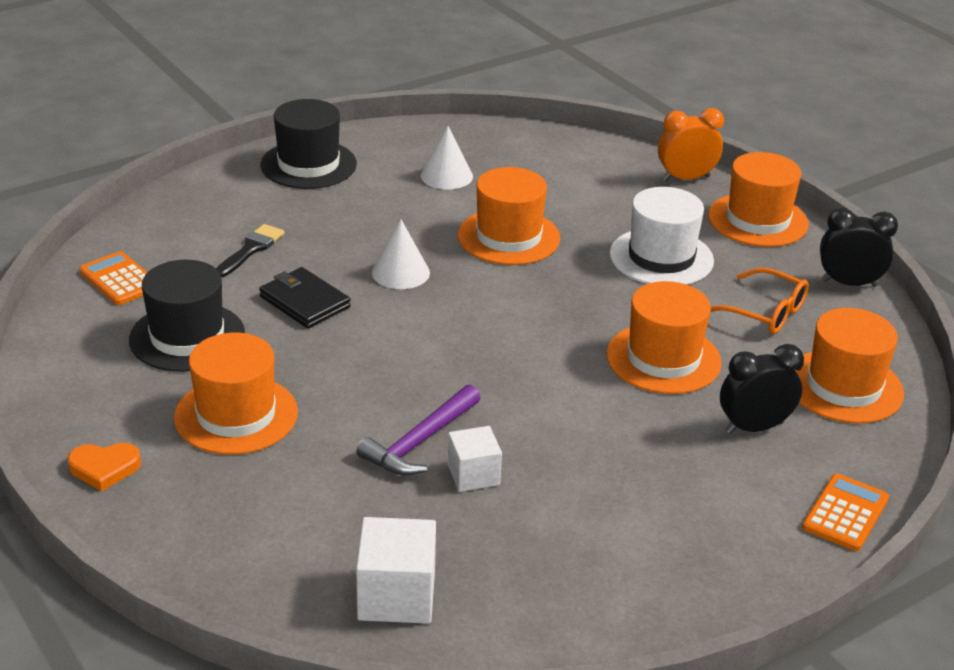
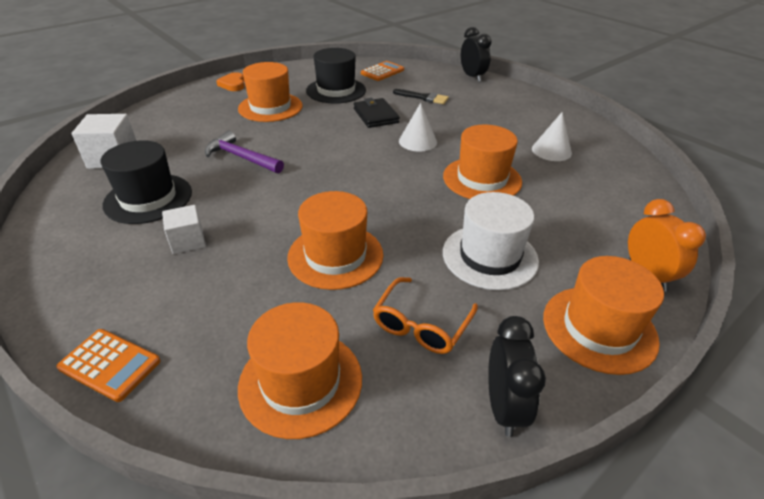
camera: 85 degrees right, 5 degrees up
black wallet [259,267,351,328] -> black wallet turned 60 degrees counterclockwise [354,98,400,128]
black hat [260,99,357,189] -> black hat moved to [101,140,192,224]
white cube [448,426,502,492] -> white cube moved to [162,205,206,254]
black clock [720,344,804,434] -> black clock moved to [461,27,492,82]

